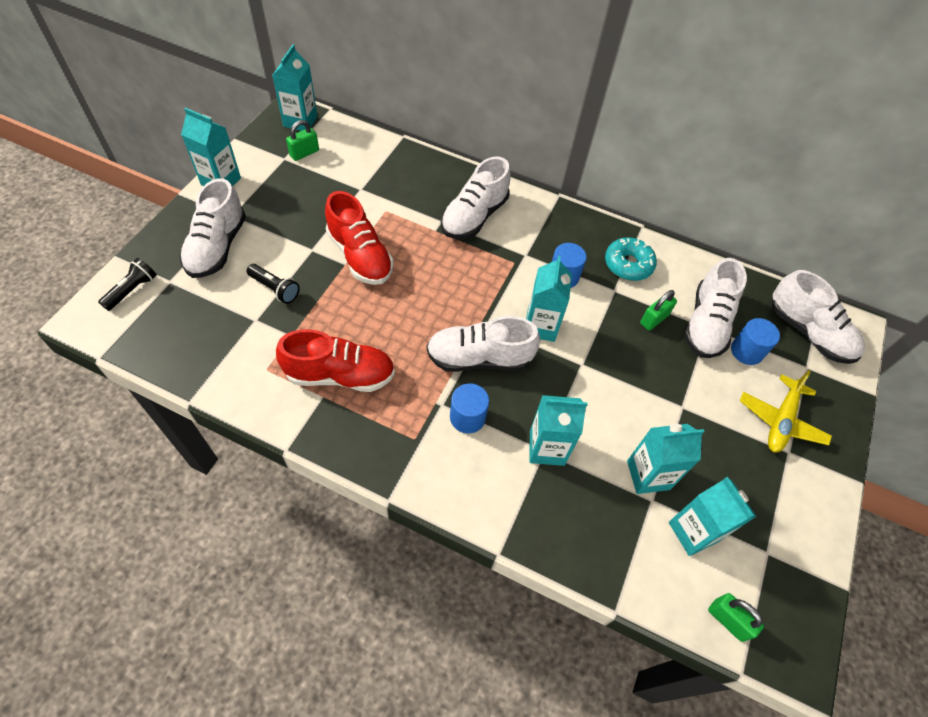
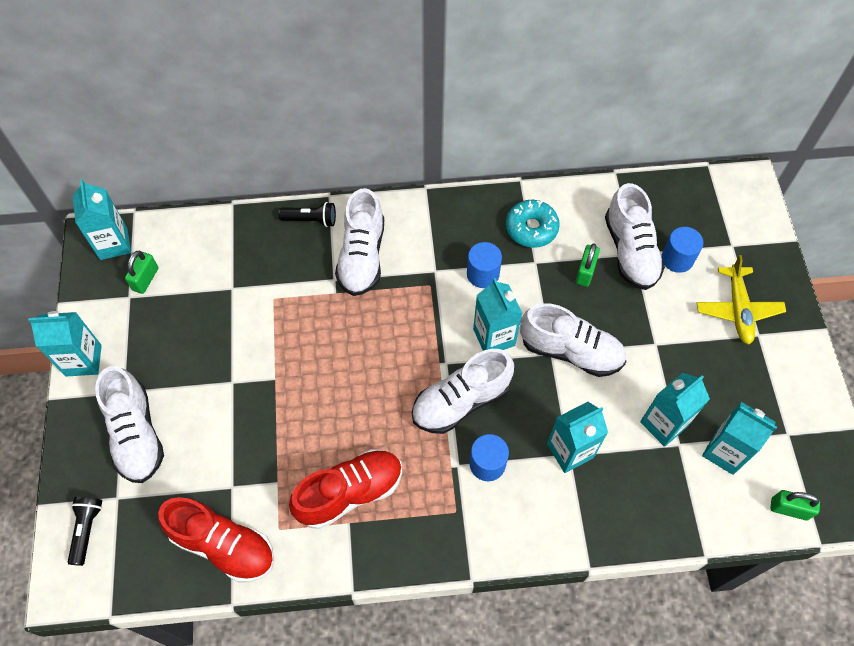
camera: 25 degrees left, 5 degrees up
black flashlight [247,264,300,304] -> black flashlight moved to [279,202,336,227]
red shoe [325,191,394,285] -> red shoe moved to [158,497,274,583]
white shoe [771,270,865,364] -> white shoe moved to [520,303,626,377]

